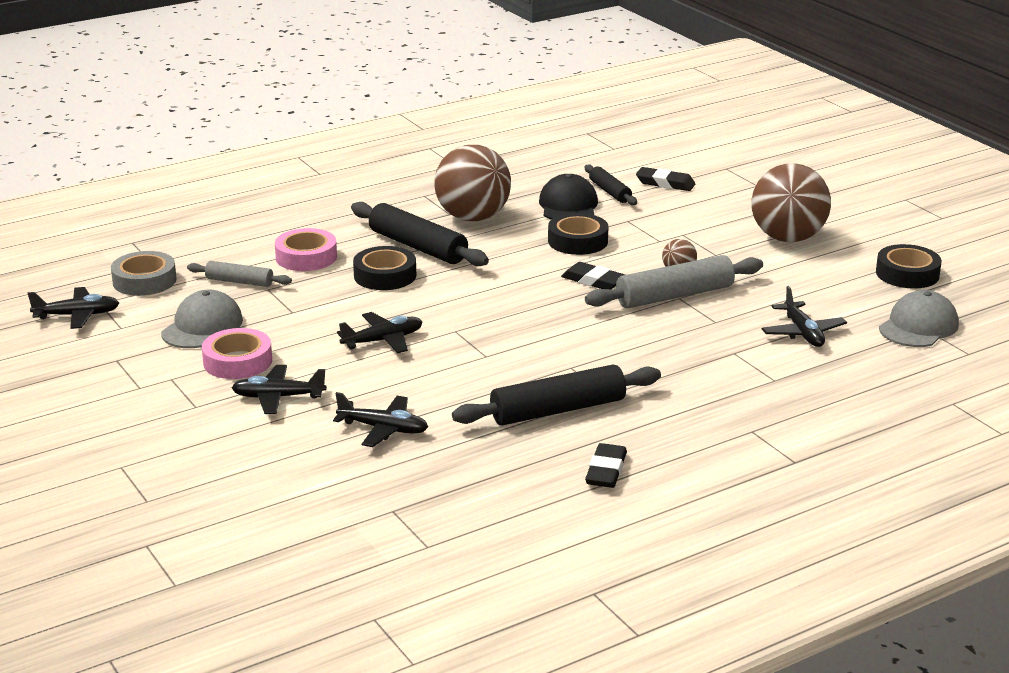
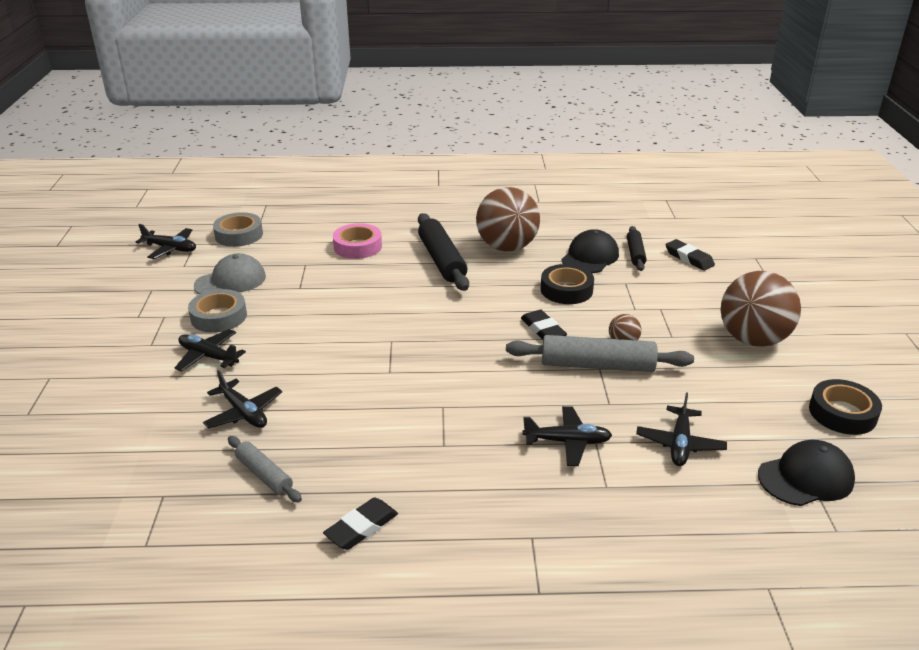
camera: 30 degrees right, 5 degrees up
grey rolling pin [187,261,292,287] -> grey rolling pin moved to [228,436,302,502]
pink tape [202,328,272,379] -> grey tape [188,289,247,333]
black plane [337,312,422,353] -> black plane moved to [522,406,612,466]
black tape [353,246,416,290] -> none
black rolling pin [452,364,661,425] -> none
grey cap [879,290,959,347] -> black cap [758,440,855,506]

